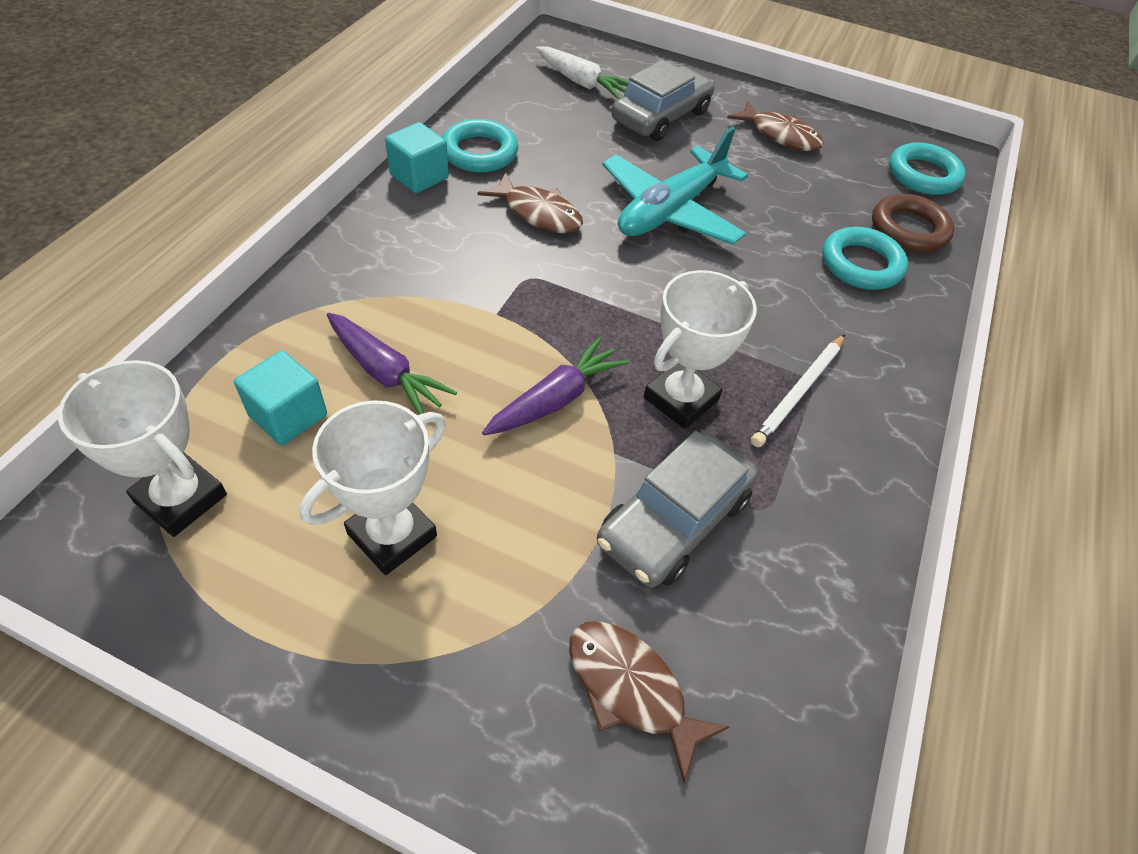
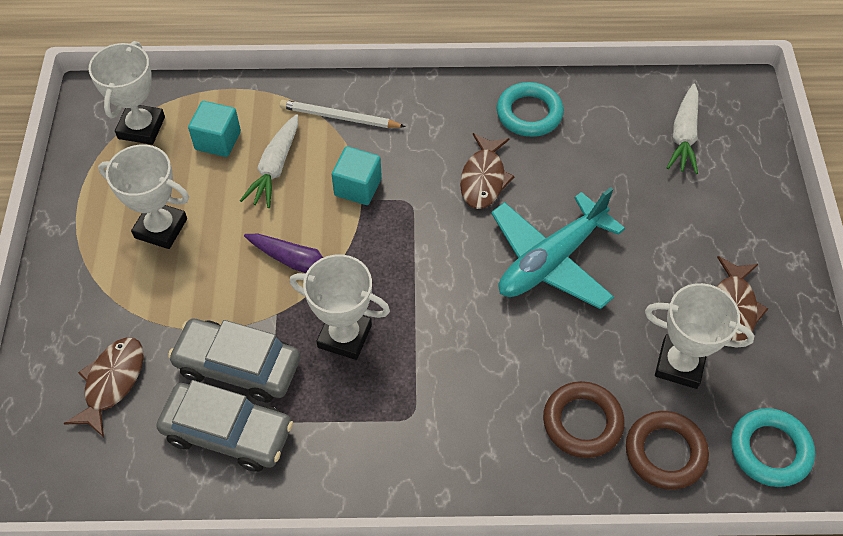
camera: 70 degrees right, 5 degrees up
purple carrot [327,313,457,415] -> white carrot [240,114,298,208]
turquoise cube [385,122,449,193] -> turquoise cube moved to [332,146,382,205]
turquoise plane [602,127,748,245] -> turquoise plane turned 60 degrees counterclockwise [491,187,625,309]
grey car [612,60,714,141] -> grey car moved to [156,380,293,472]
white pencil [751,334,845,447] -> white pencil moved to [280,100,406,128]
turquoise ring [823,227,908,290] -> brown ring [543,381,625,458]
none -> white trophy [645,283,754,389]

